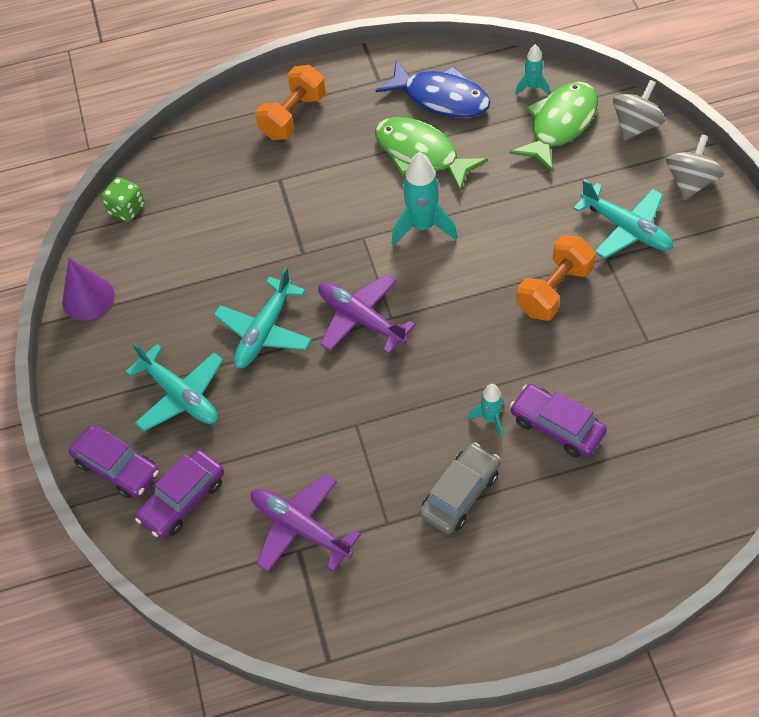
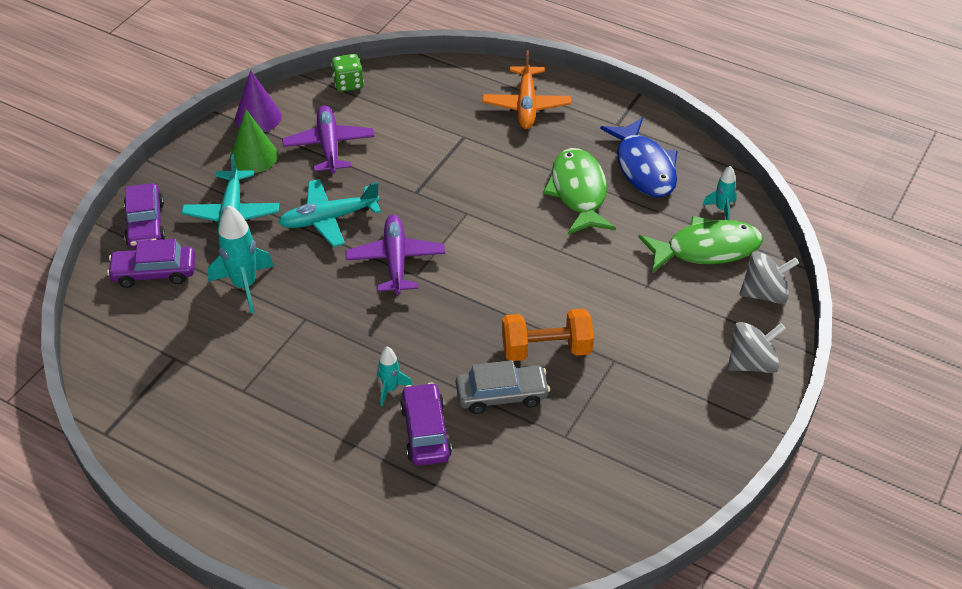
camera: 40 degrees right, 10 degrees down
purple plane [251,474,361,572] -> purple plane moved to [282,105,375,174]
orange dumbbell [255,65,326,140] -> orange plane [482,50,571,129]
turquoise rocket [391,152,458,246] -> turquoise rocket moved to [208,205,274,313]
grey car [419,442,500,534] -> grey car moved to [456,360,550,414]
turquoise plane [573,179,673,259] -> none
none -> green cone [230,109,278,173]

